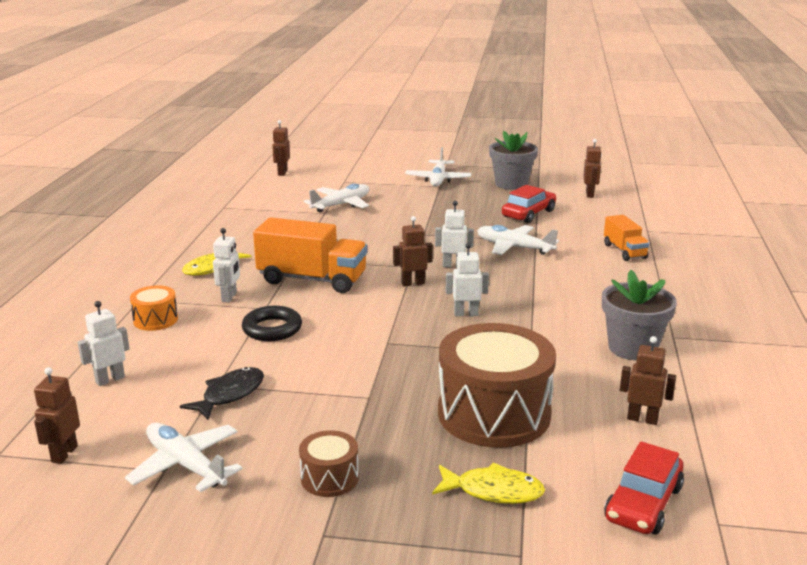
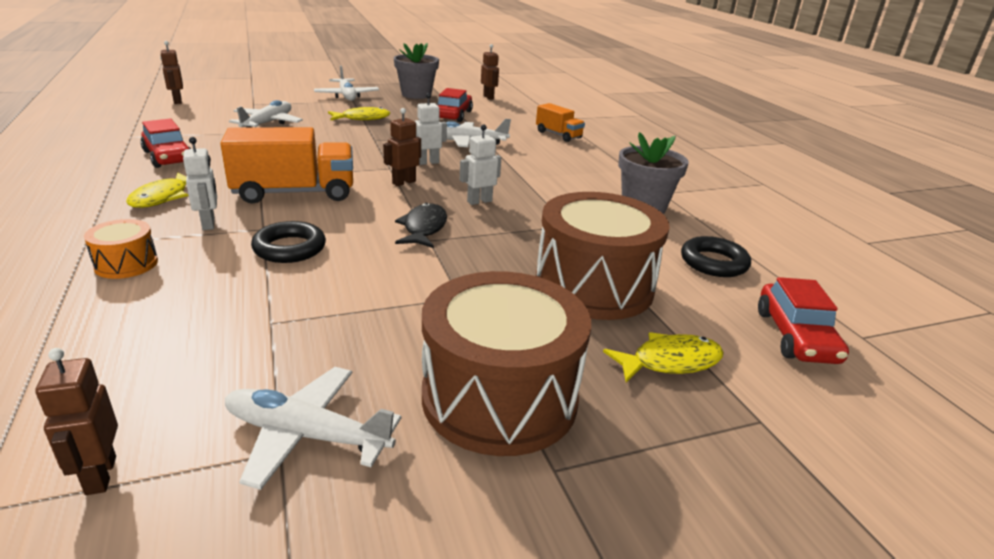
camera: 30 degrees left, 5 degrees up
white robot [78,301,130,386] -> none
black fish [180,367,264,420] -> black fish moved to [395,203,447,248]
brown drum [299,430,359,497] -> brown drum [422,271,591,456], size x2.16
brown robot [620,336,676,425] -> black ring [681,236,751,277]
none -> red car [140,118,191,168]
none -> yellow fish [328,107,390,120]

